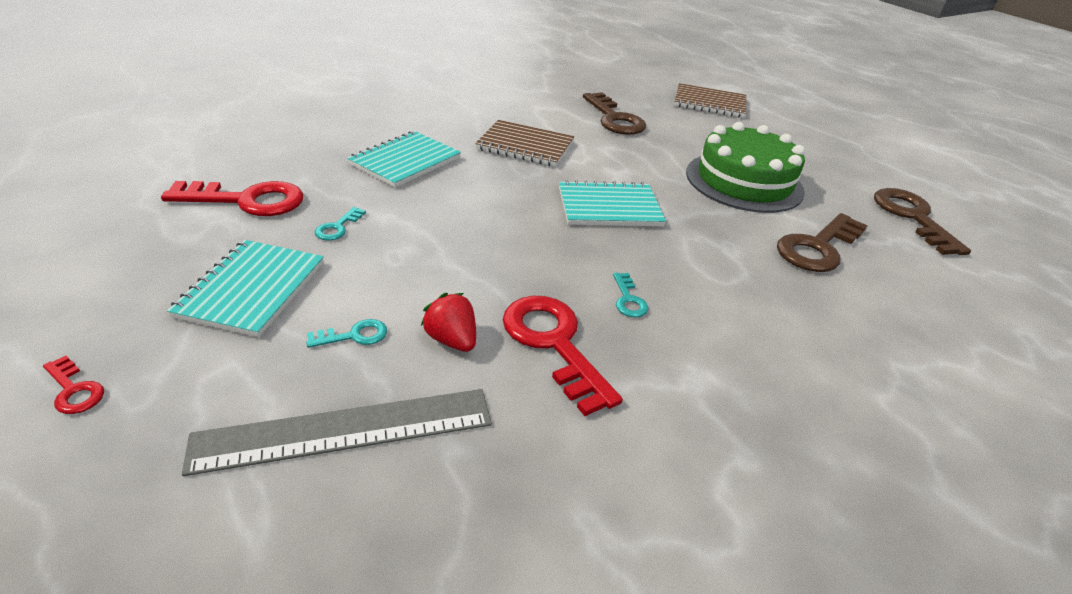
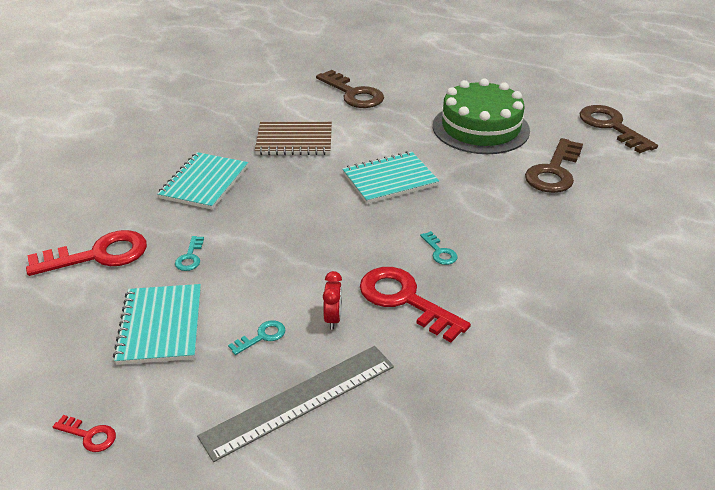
camera: 15 degrees left, 0 degrees up
red strawberry [421,293,476,352] -> red clock [323,271,342,330]
brown notebook [674,83,746,118] -> none

